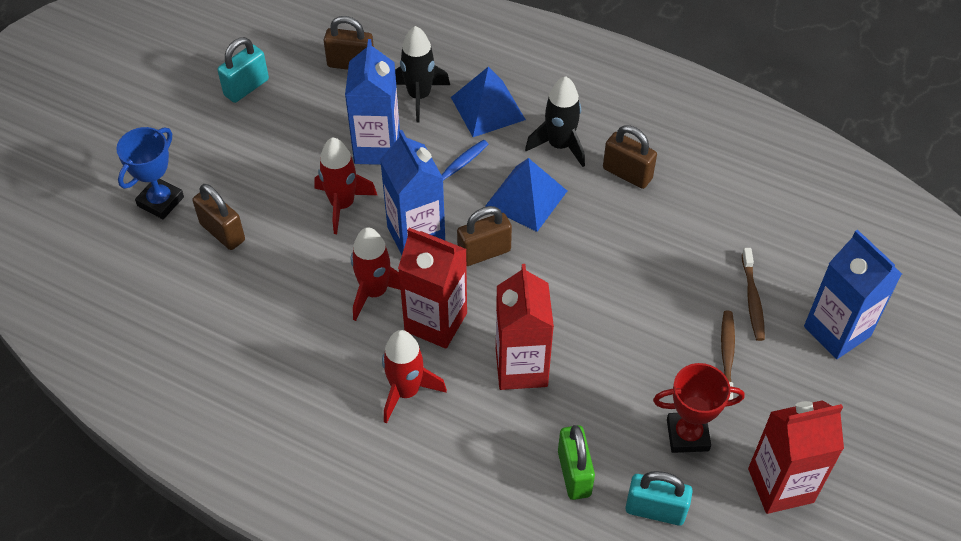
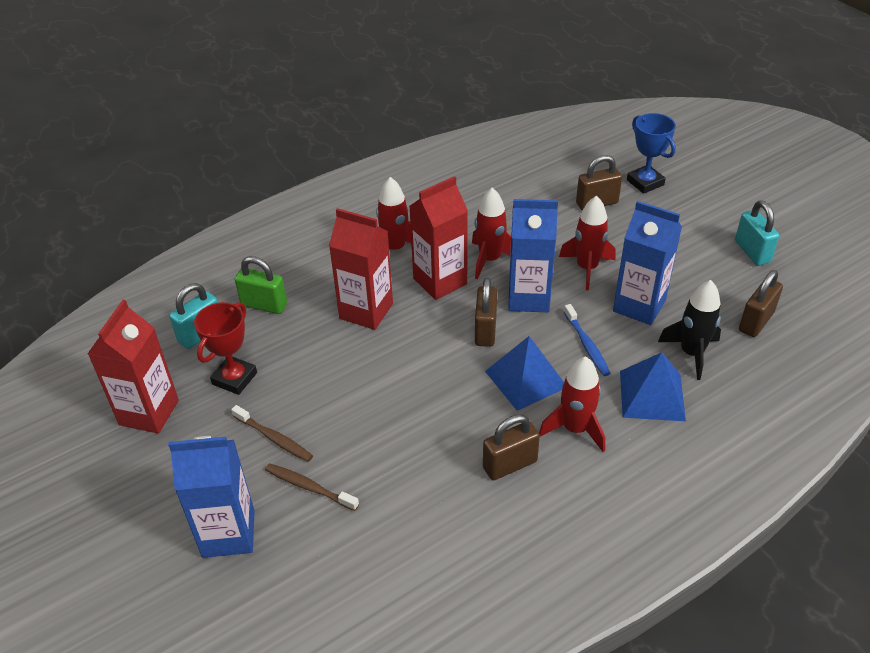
camera: 120 degrees right, 10 degrees down
black rocket [525,76,585,167] -> red rocket [539,356,605,452]

